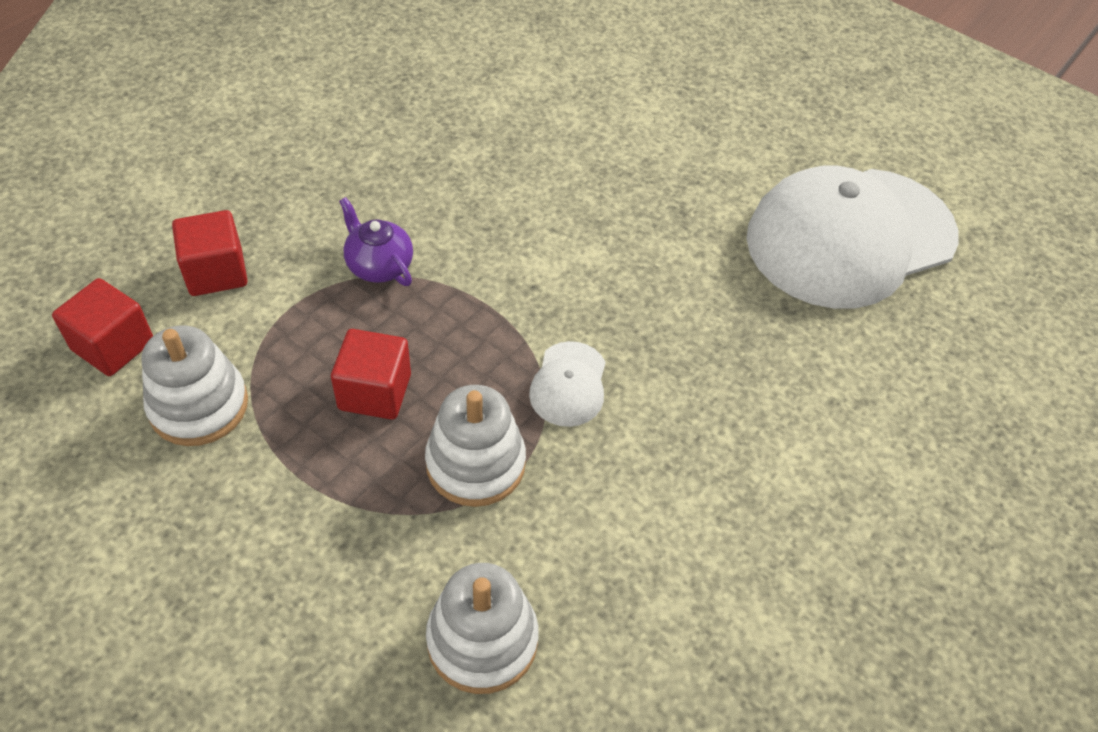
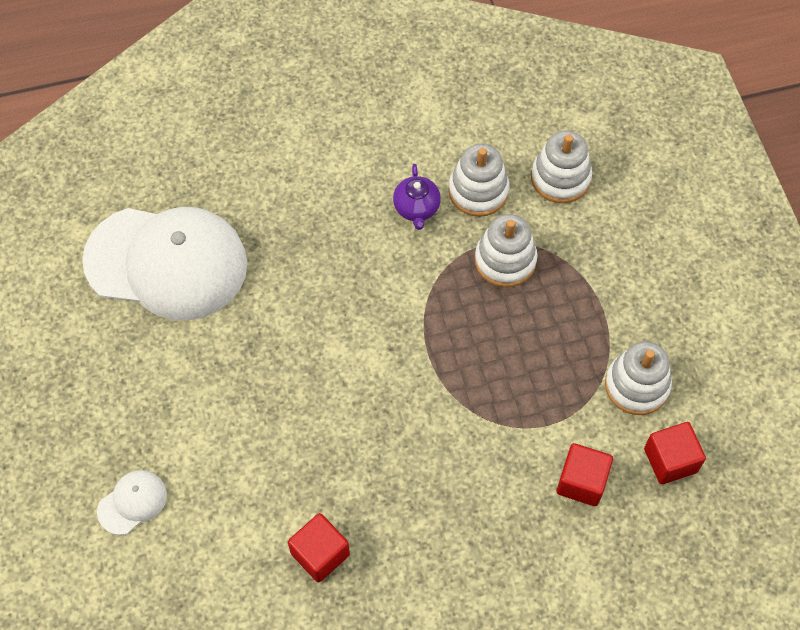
camera: 140 degrees left, 10 degrees up
red cube [331,329,411,420] -> red cube moved to [288,513,350,582]
purple teapot [339,197,413,286] -> purple teapot moved to [393,164,441,230]
white cap [529,341,606,427] -> white cap moved to [97,470,167,535]
none -> white stacking toy [449,144,510,217]

